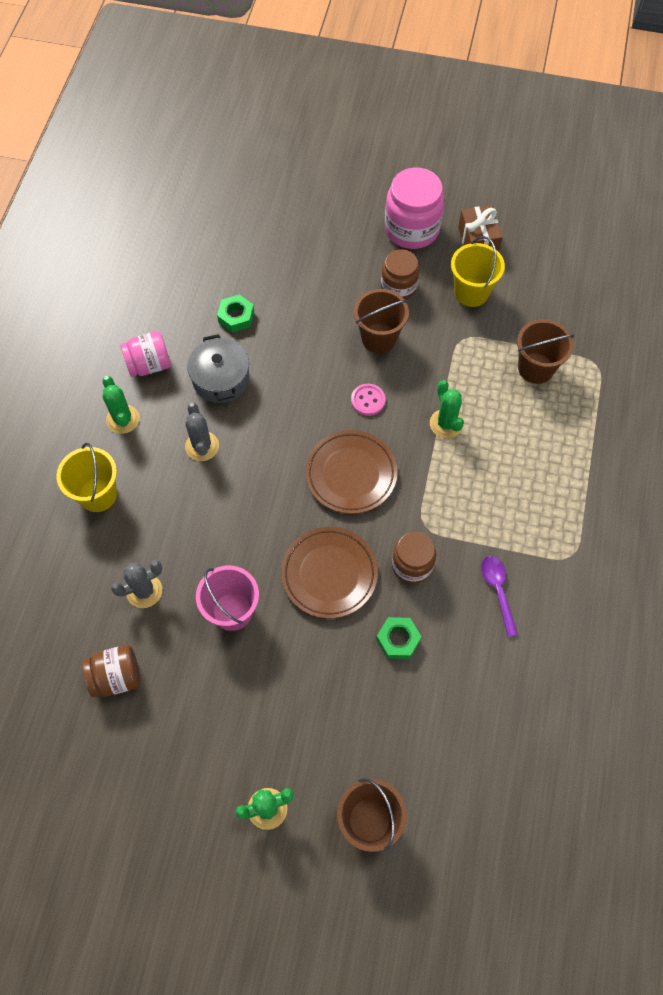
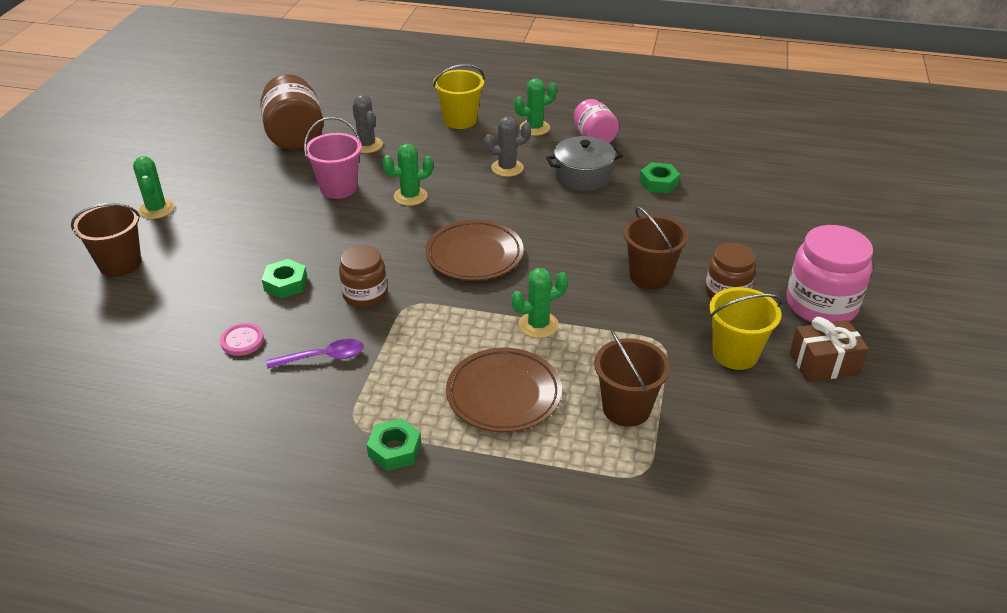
camera: 90 degrees right, 25 degrees down
brown jar [82,645,140,697] -> brown jar [260,74,323,150], size x1.58
brown plate [281,527,378,619] -> brown plate moved to [446,348,562,432]
pink button [351,384,385,416] -> pink button moved to [220,323,264,356]
none -> green nut [367,418,421,471]
none -> green cactus [382,144,433,206]

